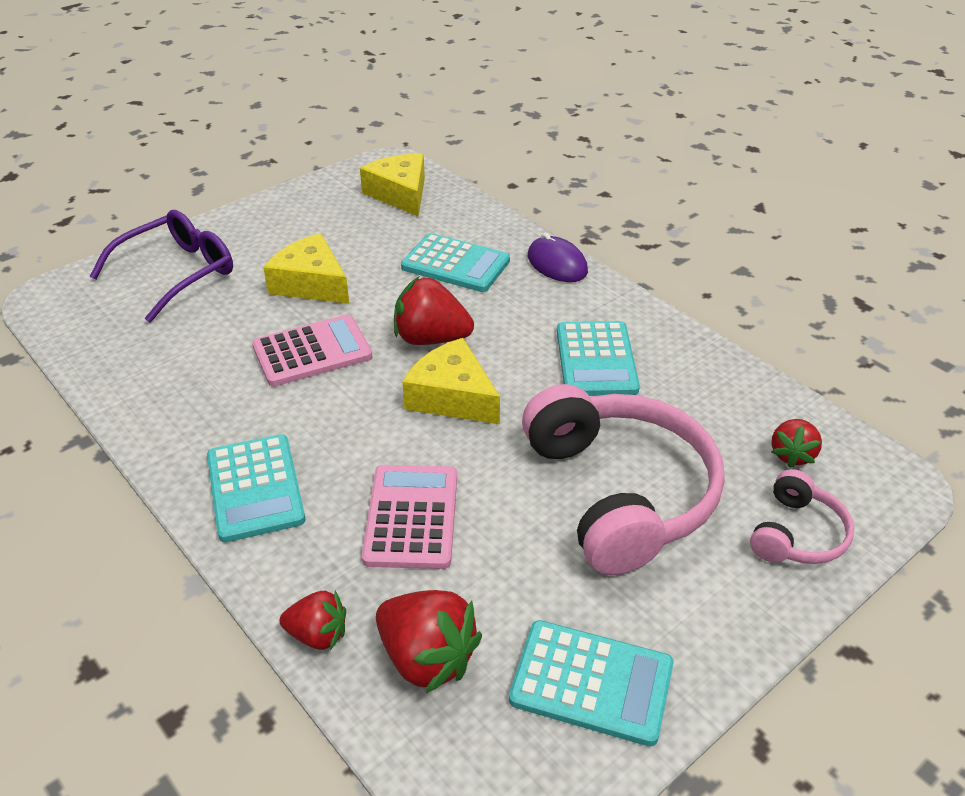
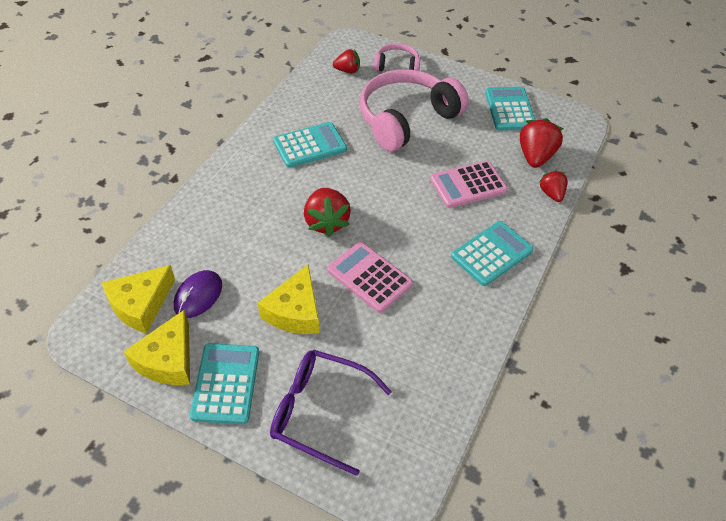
camera: 115 degrees left, 10 degrees up
turquoise calculator [401,233,510,292] -> turquoise calculator moved to [190,343,259,424]
yellow cheese [402,338,500,424] -> yellow cheese moved to [124,309,190,385]
purple mouse [528,233,588,282] -> purple mouse moved to [174,270,222,318]

